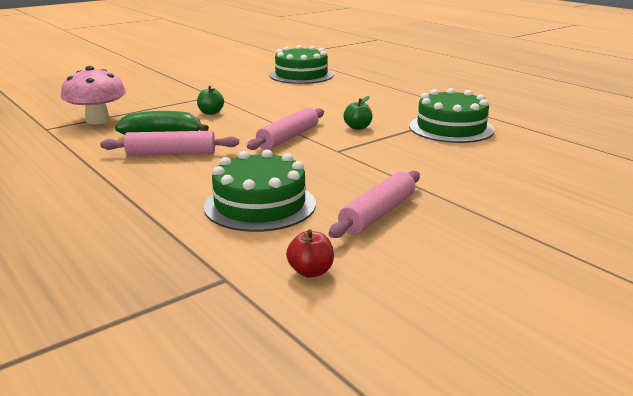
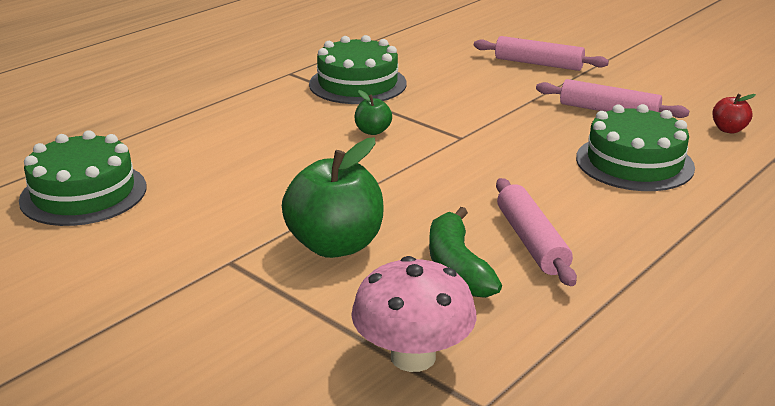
camera: 100 degrees left, 5 degrees up
green apple [197,86,224,115] -> green apple [282,137,383,258], size x2.14
pink rolling pin [247,107,324,150] -> pink rolling pin moved to [474,36,609,71]

